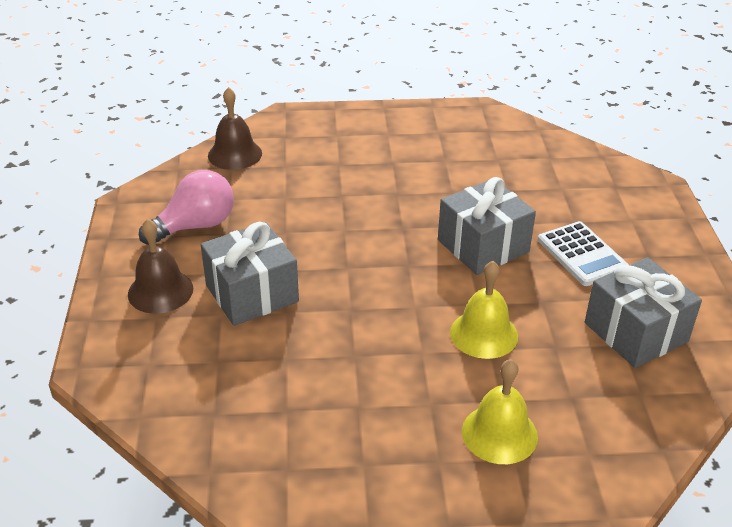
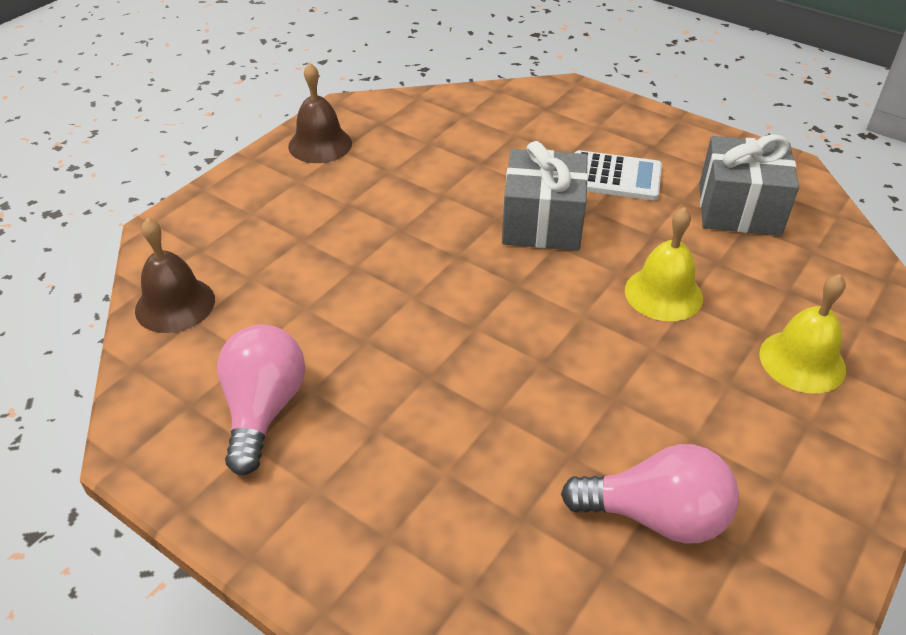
camera: 50 degrees left, 5 degrees up
brown bell [128,219,193,314] -> brown bell moved to [288,63,352,163]
grey gift [201,222,299,326] -> none
none -> pink light bulb [561,444,739,544]

